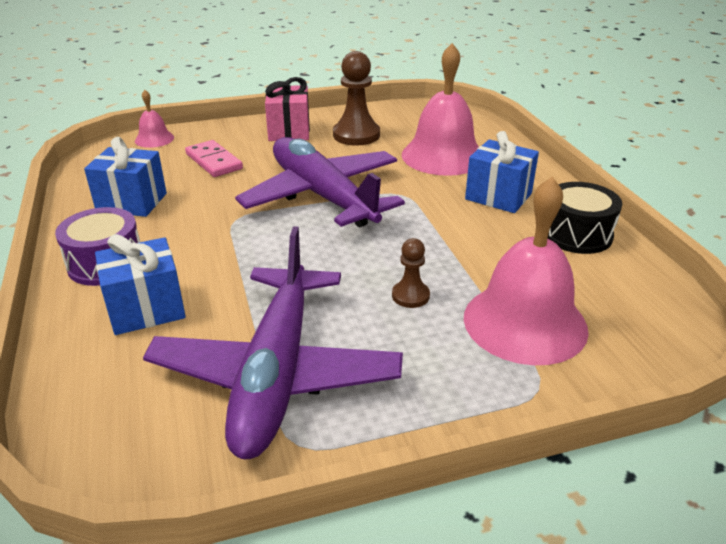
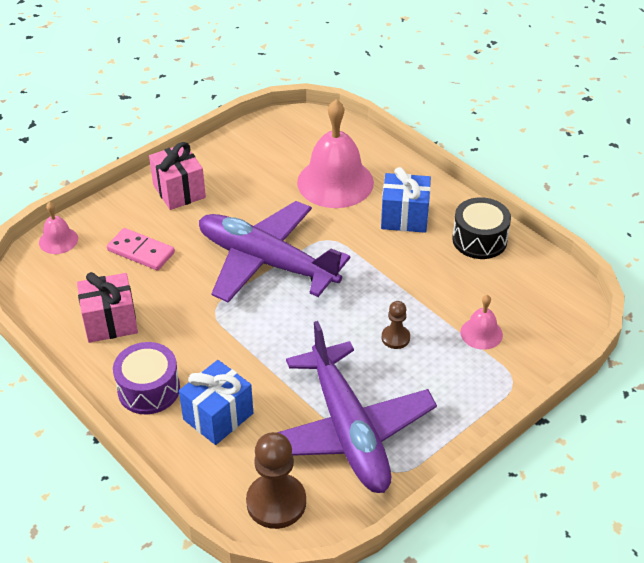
camera: 25 degrees left, 10 degrees up
blue gift [84,137,167,217] -> pink gift [77,272,138,343]
brown pawn [333,51,380,146] -> brown pawn moved to [246,432,306,529]
pink bell [464,177,589,365] -> pink bell [460,295,503,350], size x0.48

